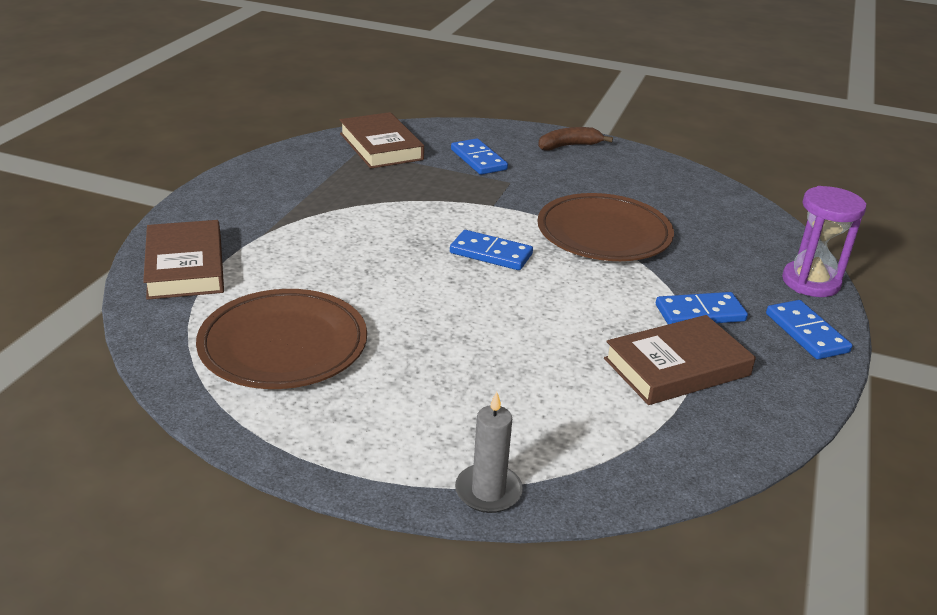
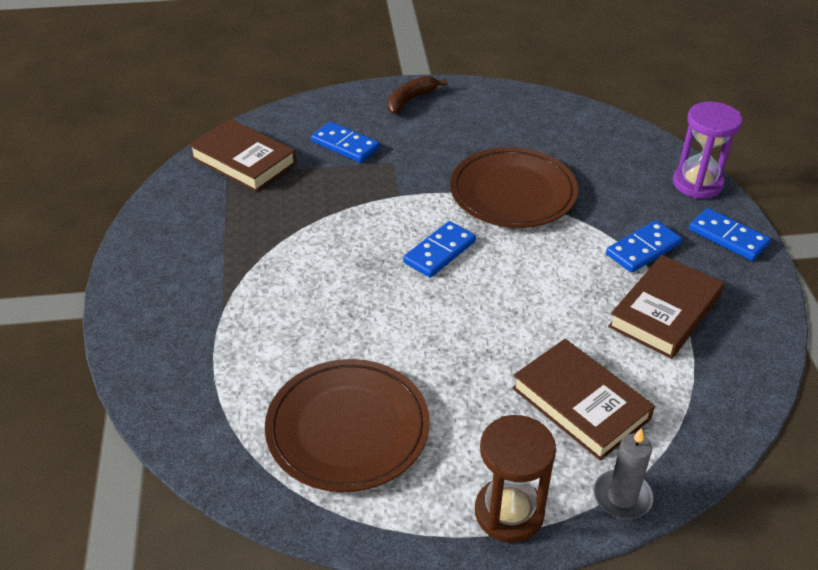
camera: 25 degrees left, 10 degrees up
brown book [143,220,224,300] -> brown book moved to [512,339,655,461]
blue domino [450,230,533,270] -> blue domino turned 45 degrees counterclockwise [403,221,476,278]
none -> brown hourglass [475,415,556,542]

